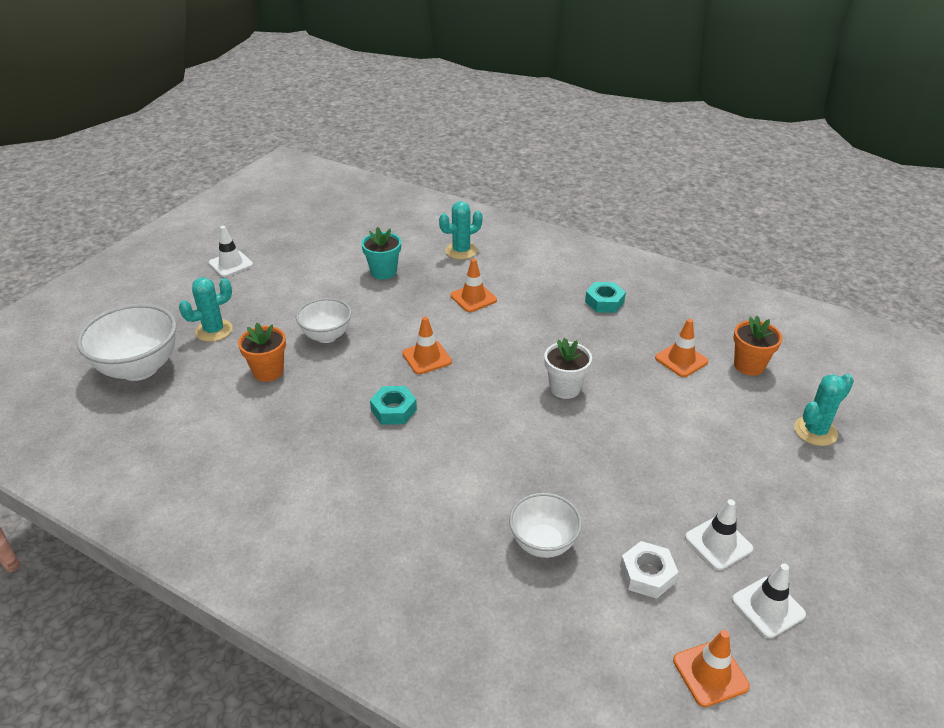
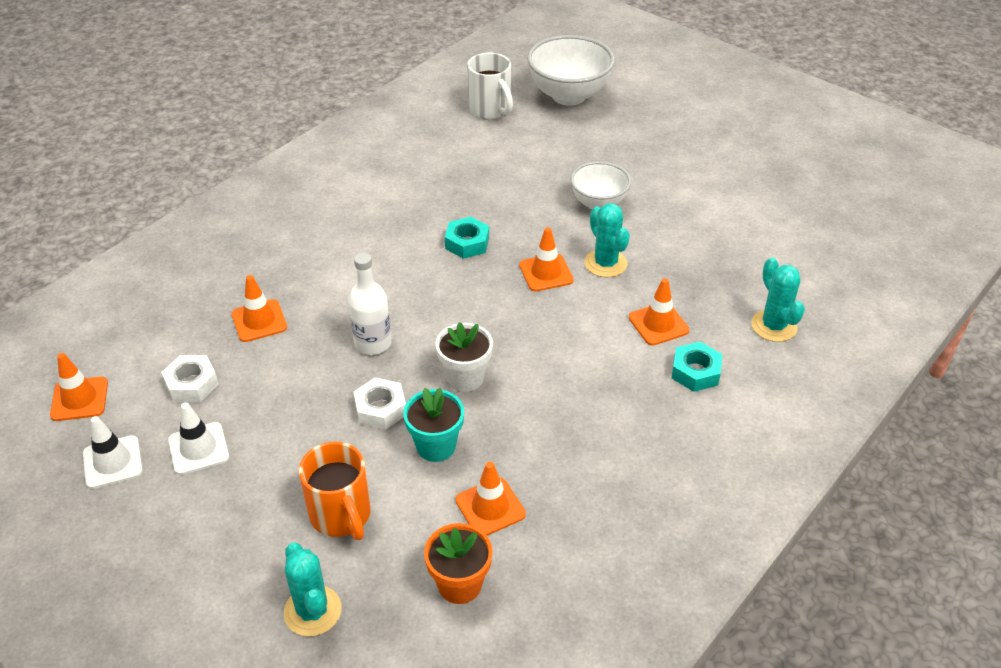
camera: 100 degrees right, 5 degrees up
turquoise cactus [179,277,233,342] -> turquoise cactus moved to [585,203,630,277]
white traffic cone [209,226,253,277] -> none
orange flower pot [238,323,286,382] -> none
turquoise flower pot [361,227,401,280] -> turquoise flower pot moved to [403,388,464,462]
white bowl [509,493,582,558] -> orange traffic cone [232,275,287,342]
turquoise nut [585,282,626,313] -> turquoise nut moved to [672,342,722,392]
none -> orange mug [299,441,371,540]
none -> white bottle [348,253,391,355]
none -> white nut [354,378,406,430]
none -> white mug [467,53,513,119]

